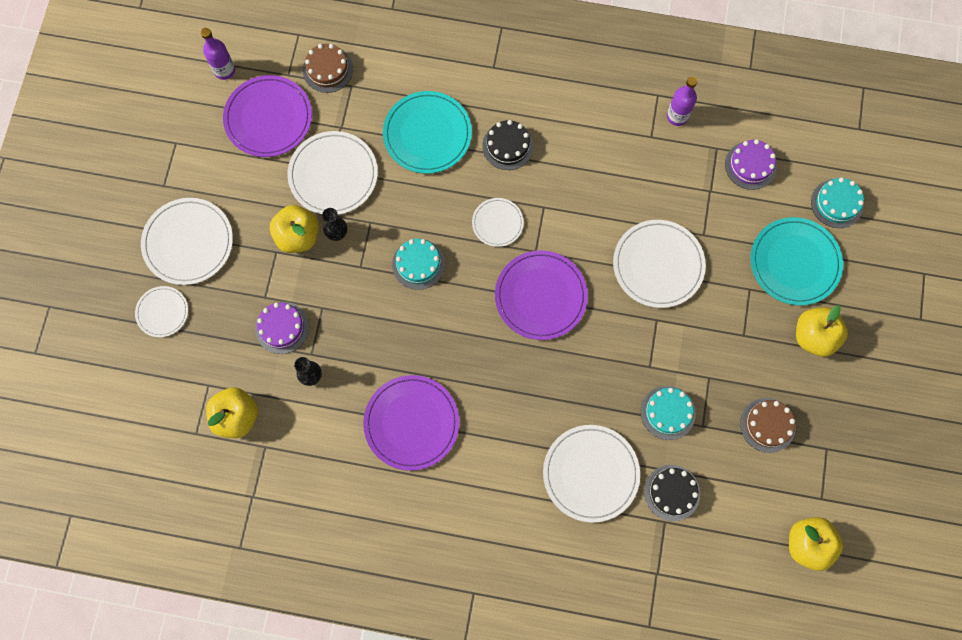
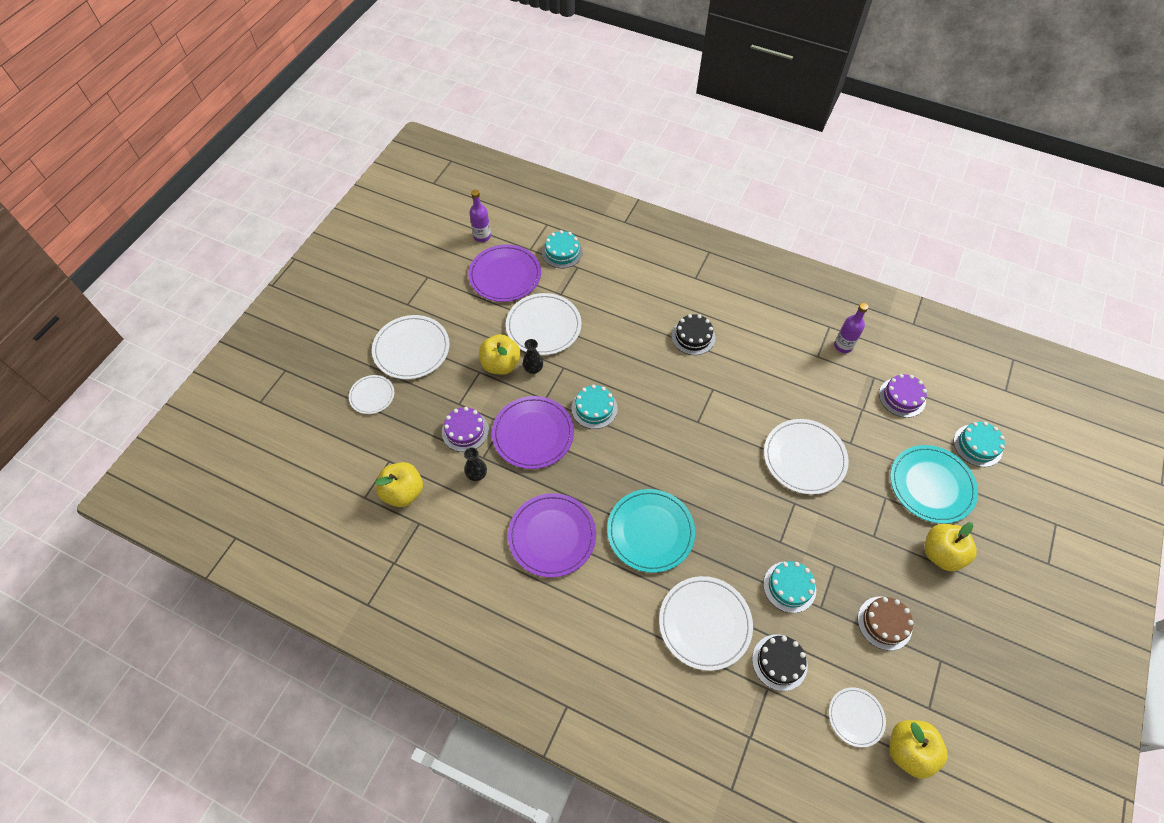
camera: 15 degrees right, 15 degrees down
brown cake [303,44,353,93] -> turquoise cake [542,230,583,268]
turquoise plate [383,91,472,174] -> turquoise plate moved to [607,489,695,573]
white plate [472,198,524,247] -> white plate moved to [829,687,886,747]
purple plate [495,250,588,340] -> purple plate moved to [492,396,574,469]

